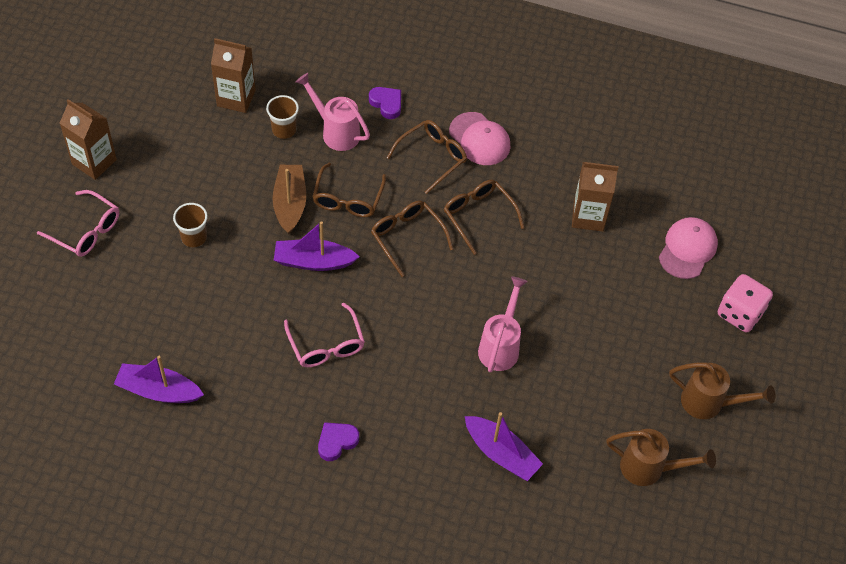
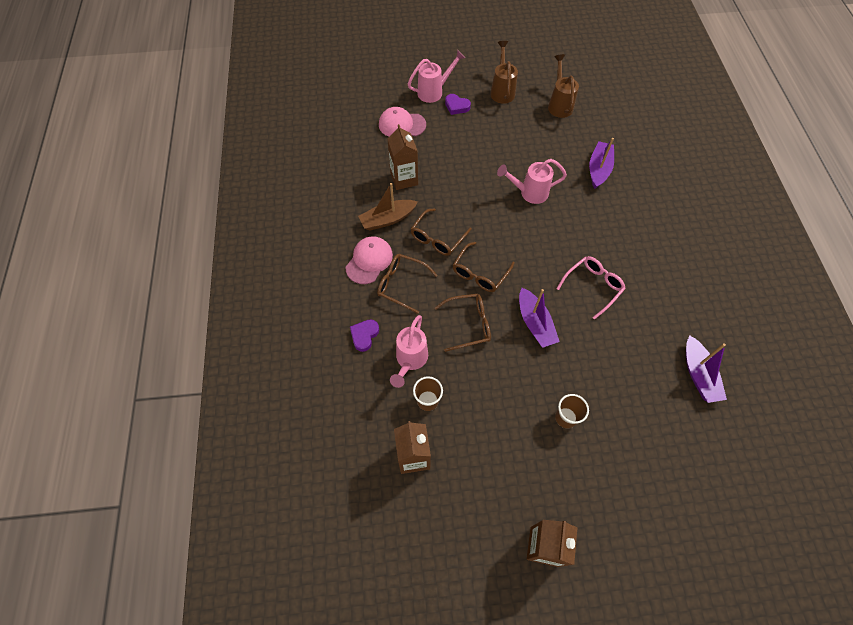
camera: 110 degrees left, 5 degrees up
pink glasses [37,190,119,257] -> none
brown boat [273,165,306,234] -> brown boat moved to [358,183,418,231]
purple heart [318,422,359,461] -> purple heart moved to [445,94,471,115]
pink dice [718,274,773,332] -> pink watering can [408,50,465,103]

